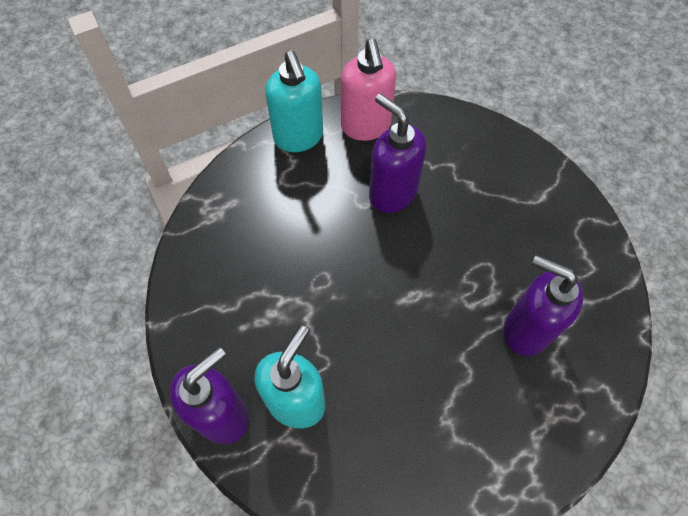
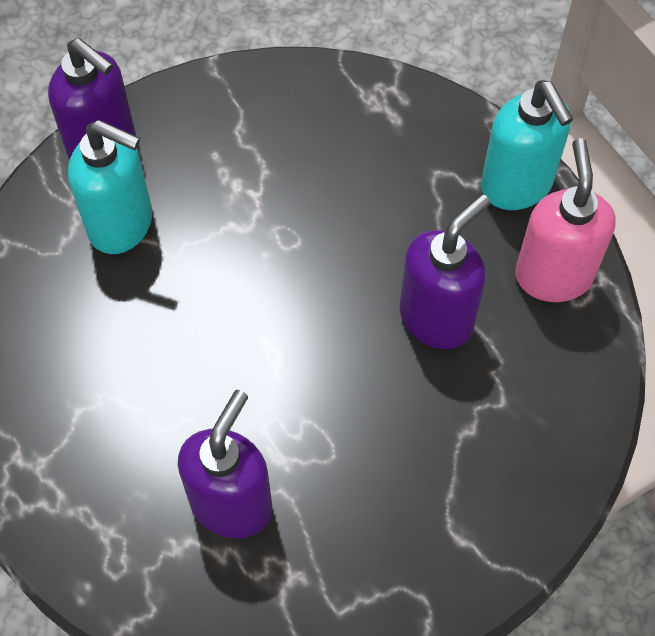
camera: 85 degrees right, 0 degrees up
turquoise soap dispenser [265,51,323,152] -> turquoise soap dispenser turned 90 degrees counterclockwise [481,80,573,210]
pink soap dispenser [341,39,396,141] -> pink soap dispenser turned 105 degrees clockwise [515,138,616,302]

